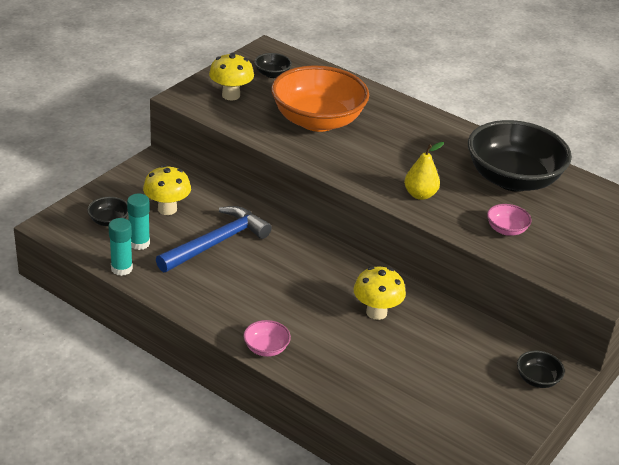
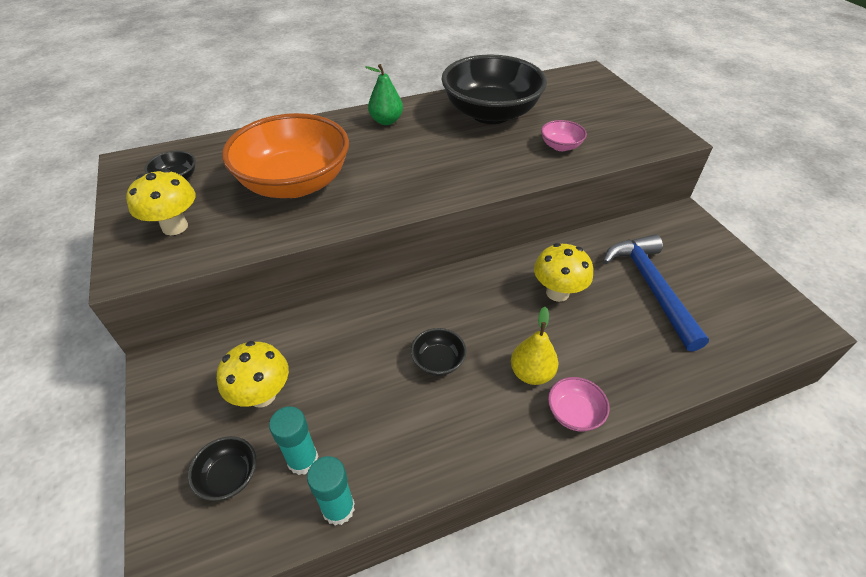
camera: 55 degrees left, 10 degrees up
blue hammer [156,206,272,272] -> blue hammer moved to [603,234,709,352]
yellow pear [404,142,444,200] -> yellow pear moved to [511,307,558,385]
black bowl [517,351,565,388] -> black bowl moved to [411,328,466,376]
none -> green pear [365,64,403,125]

